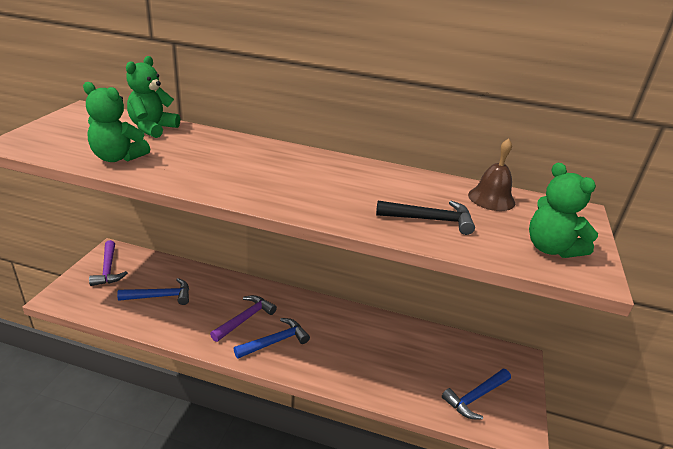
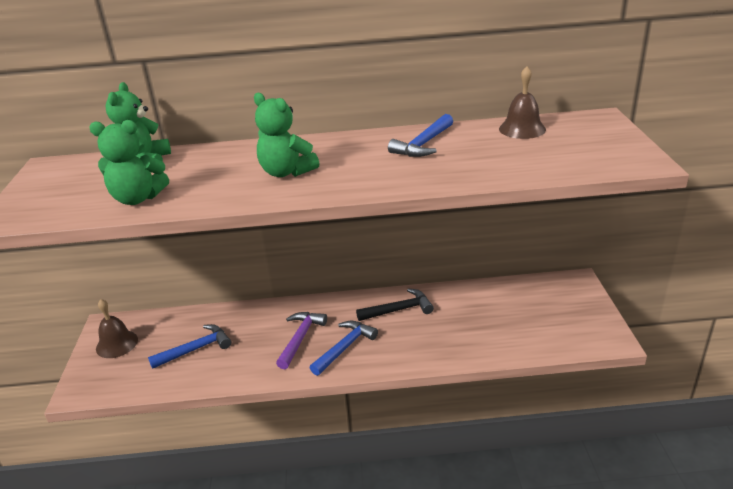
camera: 15 degrees left, 0 degrees up
purple hammer [89,240,127,286] -> brown bell [96,299,138,358]
black hammer [376,201,475,235] -> black hammer moved to [356,288,434,321]
blue hammer [442,369,511,420] -> blue hammer moved to [388,114,453,157]
green teddy bear [529,163,598,258] -> green teddy bear moved to [254,93,320,177]

